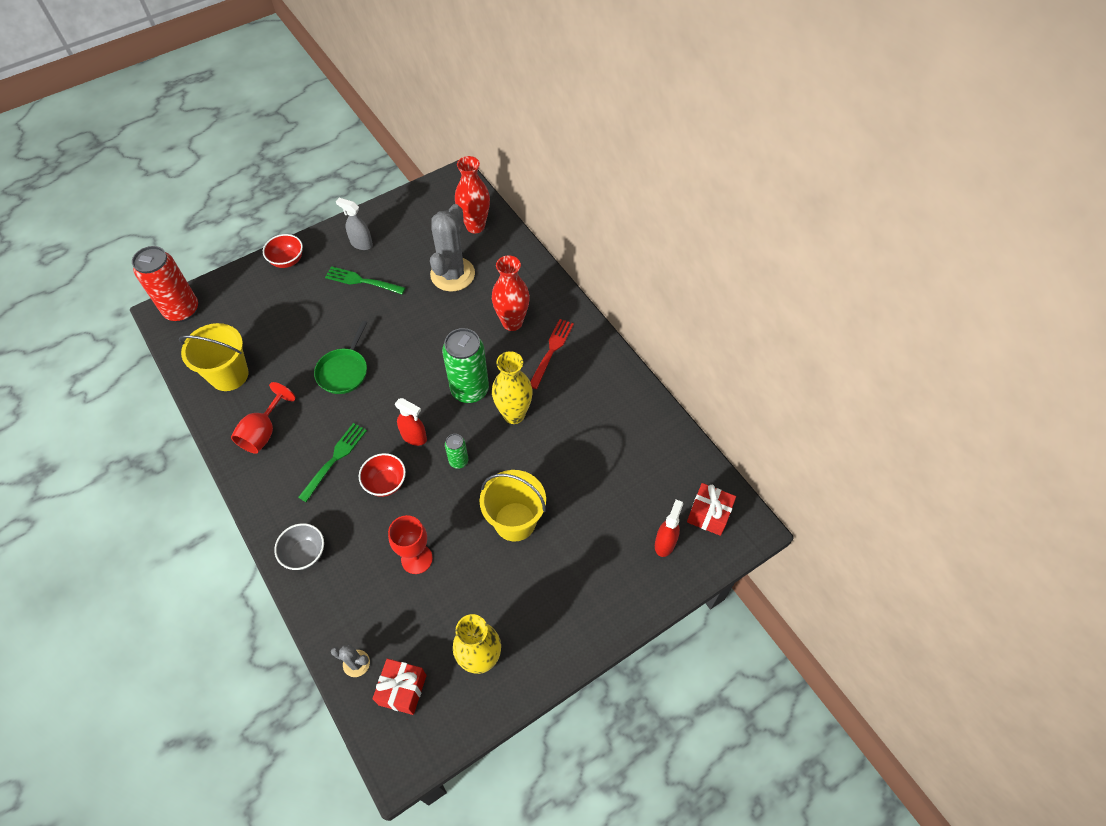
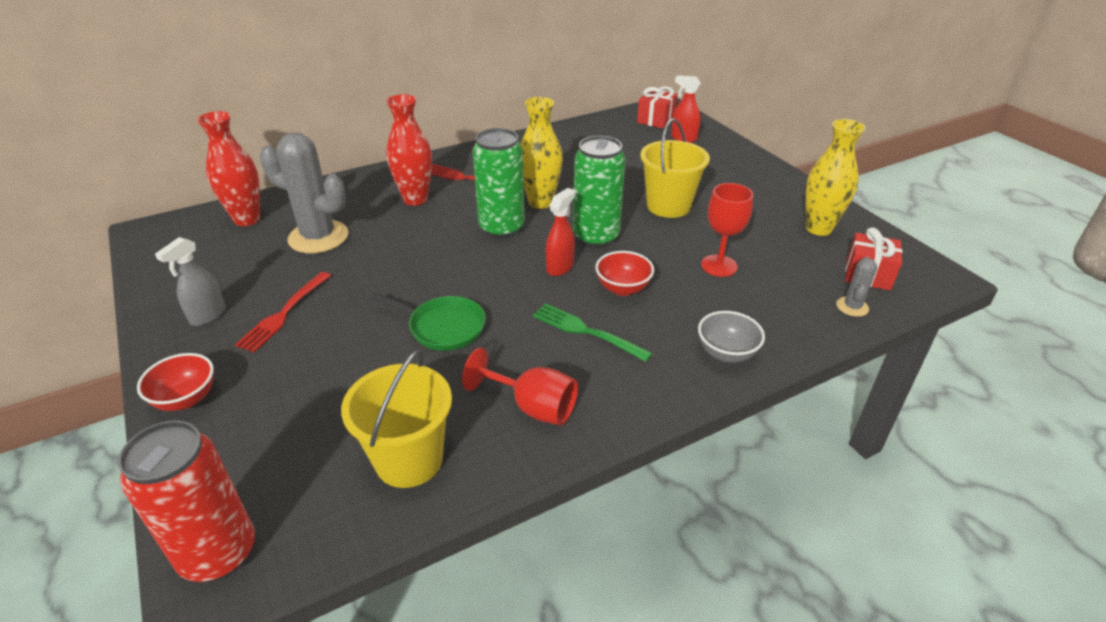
camera: 85 degrees left, 20 degrees down
green fork [325,266,405,294] -> red fork [235,272,331,352]
green can [445,434,468,469] -> green can [573,136,626,248], size x2.05

